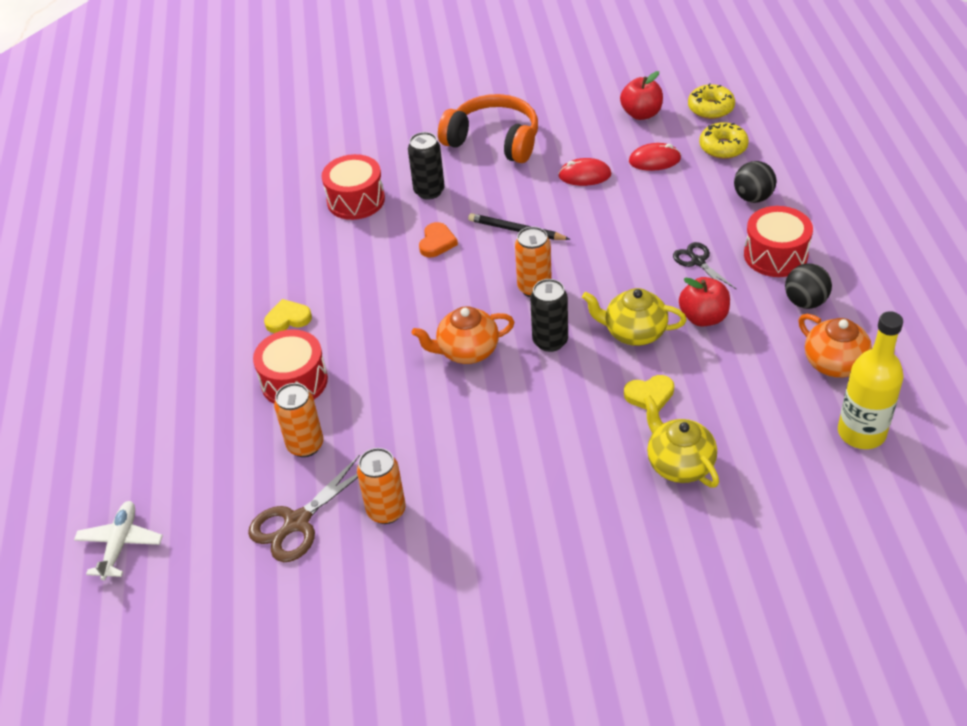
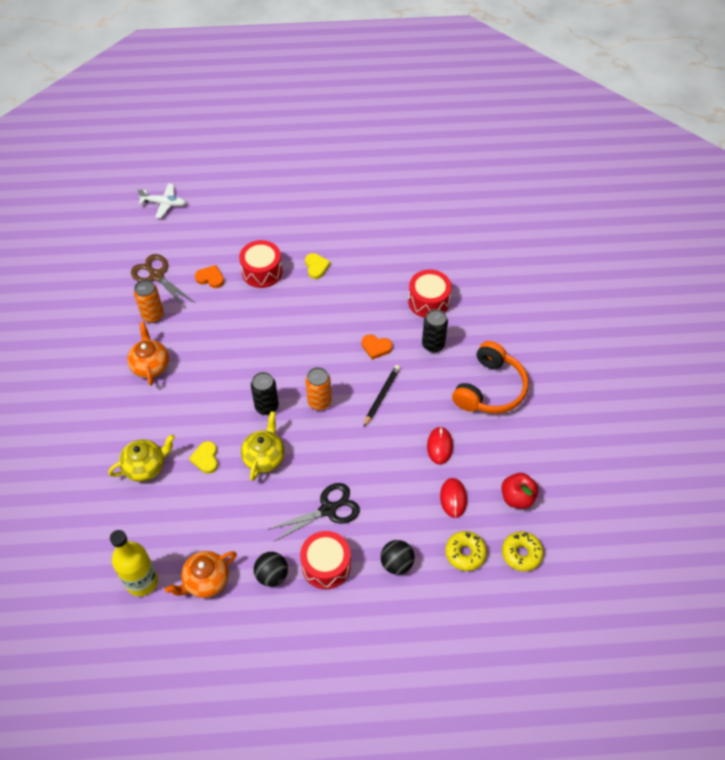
camera: 90 degrees right, 10 degrees up
orange can [274,383,323,457] -> orange heart [195,265,224,288]
orange teapot [412,306,514,364] -> orange teapot moved to [127,321,169,386]
black scissors [673,242,736,289] -> black scissors [268,483,360,542], size x1.58
red apple [679,277,730,327] -> none

